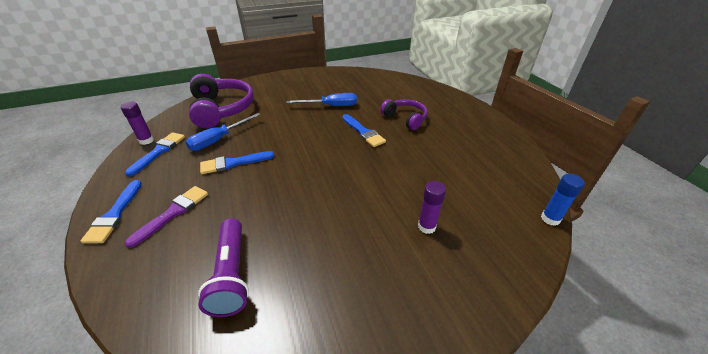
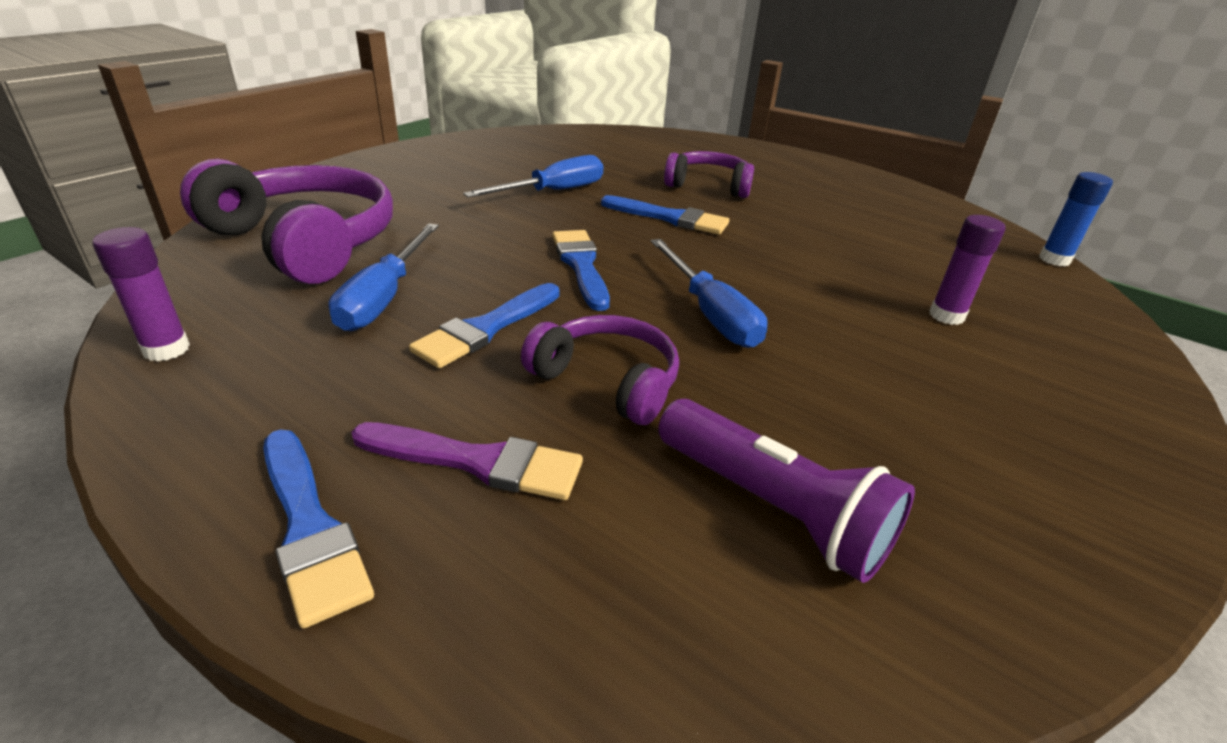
camera: 35 degrees left, 5 degrees down
blue brush [125,132,185,176] -> blue brush moved to [552,230,610,311]
purple brush [125,186,208,248] -> purple brush turned 105 degrees clockwise [351,422,583,500]
none -> purple headphones [521,315,679,425]
none -> blue screwdriver [651,239,768,348]

